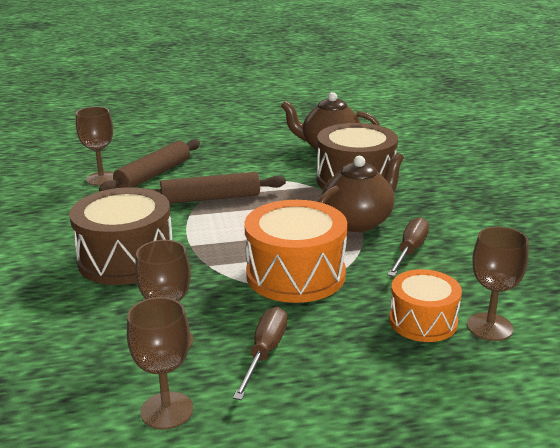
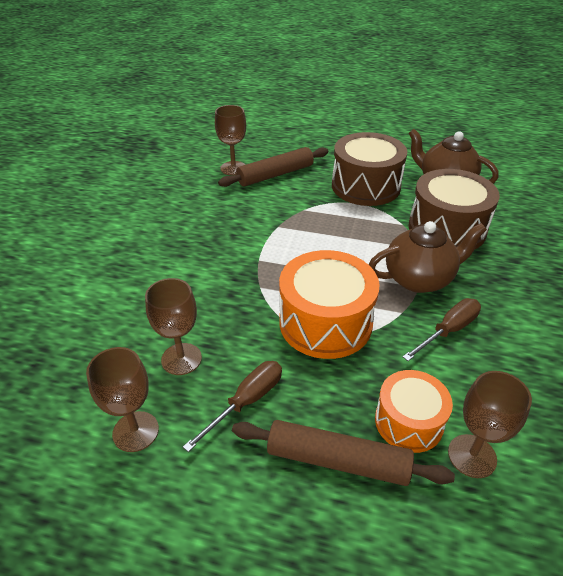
camera: 25 degrees right, 15 degrees up
brown drum [69,187,172,285] -> brown drum moved to [332,132,407,206]
brown rolling pin [145,172,286,204] -> brown rolling pin moved to [232,420,455,486]

